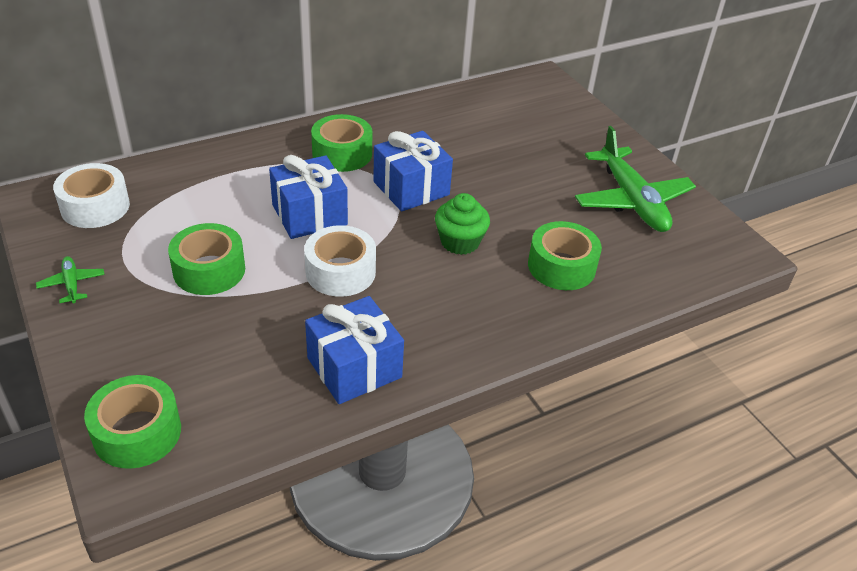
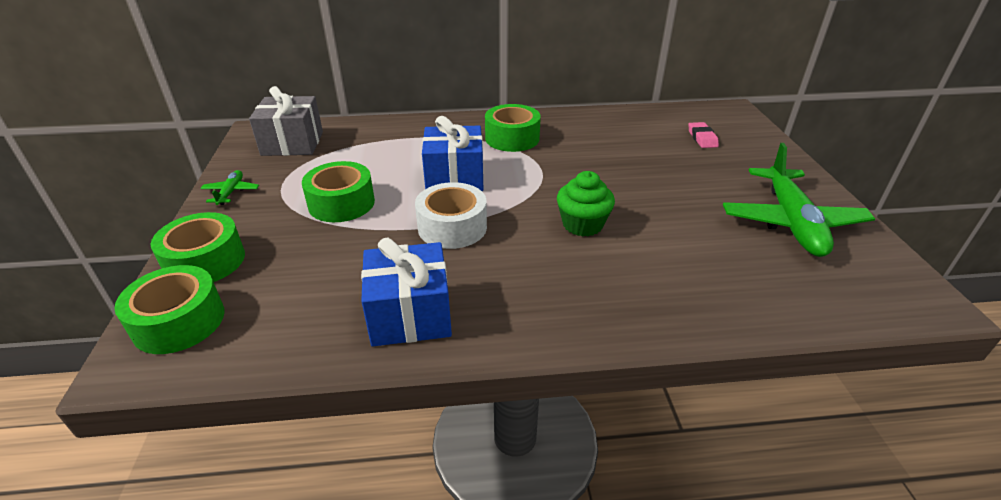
camera: 25 degrees right, 5 degrees down
white tape [53,163,130,228] -> grey gift [249,86,323,156]
blue gift [373,131,453,212] -> none
green tape [528,221,602,290] -> green tape moved to [151,212,245,282]
none -> pink eraser [689,122,719,148]

